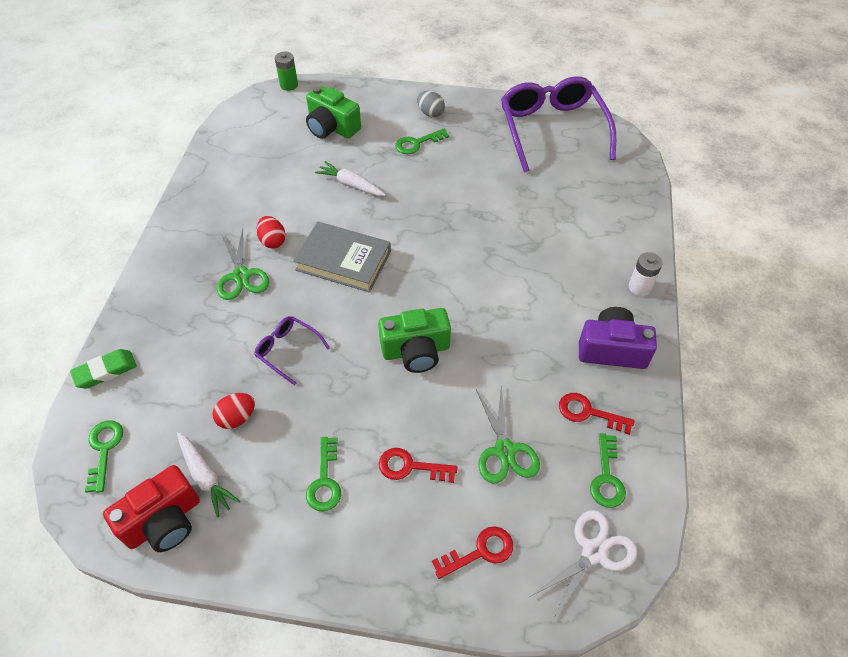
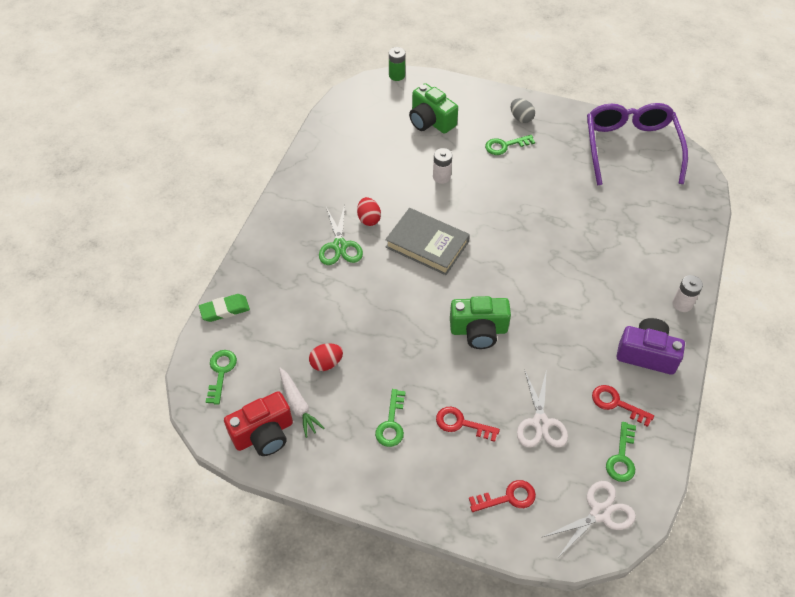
camera: 10 degrees right, 0 degrees up
purple glasses [254,316,330,385] -> none
white carrot [315,161,386,196] -> white battery [433,148,452,184]
green scissors [476,384,540,484] -> white scissors [517,369,568,448]

